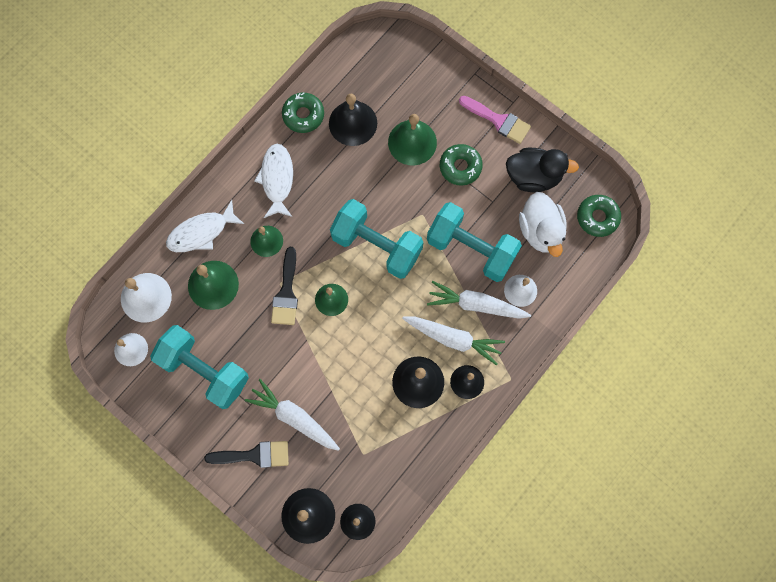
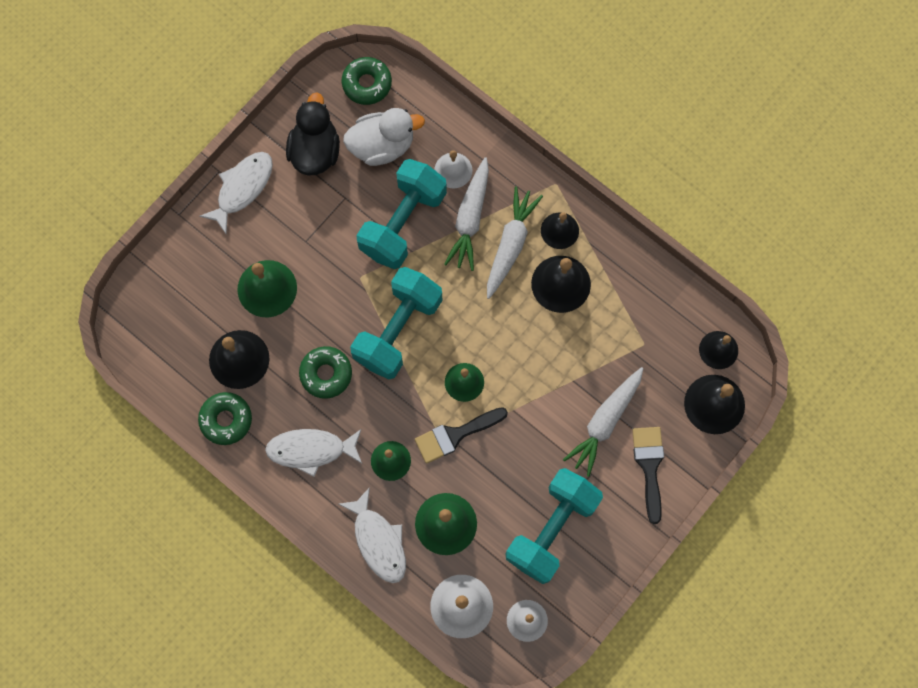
camera: 90 degrees left, 0 degrees up
black brush [271,247,298,325] -> black brush turned 150 degrees clockwise [415,407,508,464]
green donut [440,144,483,186] -> green donut moved to [299,346,352,399]
pink brush [459,96,531,144] -> white fish [199,152,273,234]

